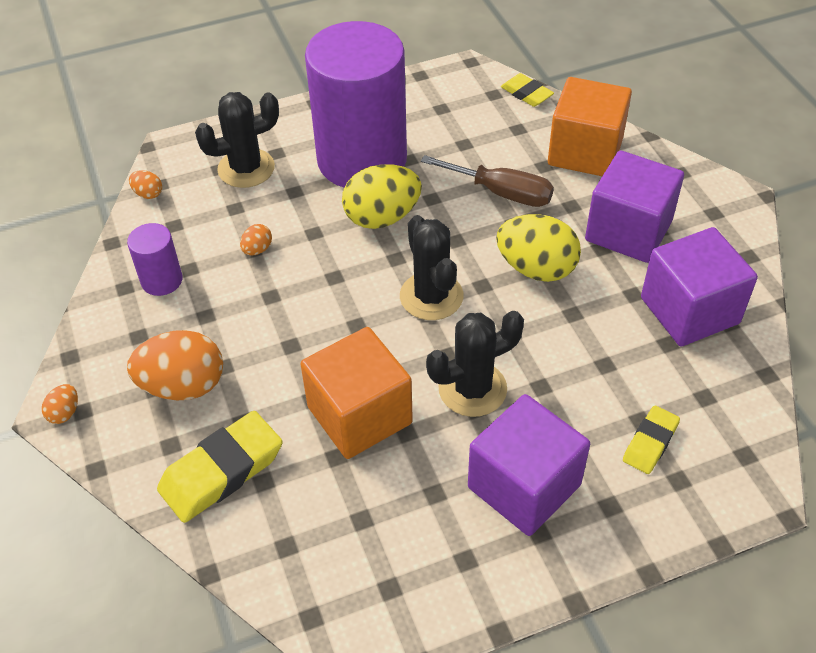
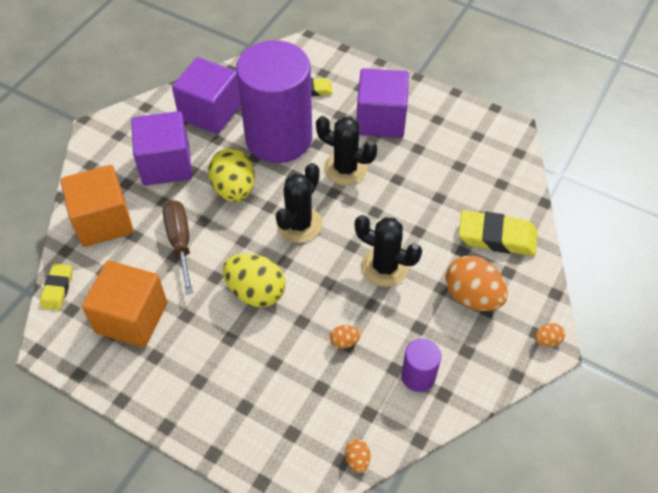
camera: 130 degrees left, 5 degrees up
black cactus [195,92,279,188] -> black cactus moved to [355,215,422,287]
orange cube [300,327,413,459] -> orange cube moved to [82,260,167,348]
purple cylinder [305,21,407,188] -> purple cylinder moved to [236,40,312,163]

